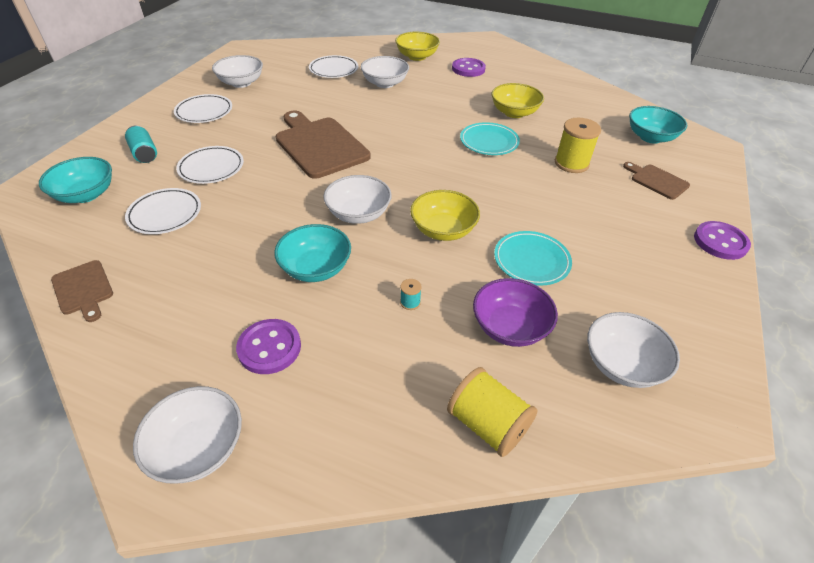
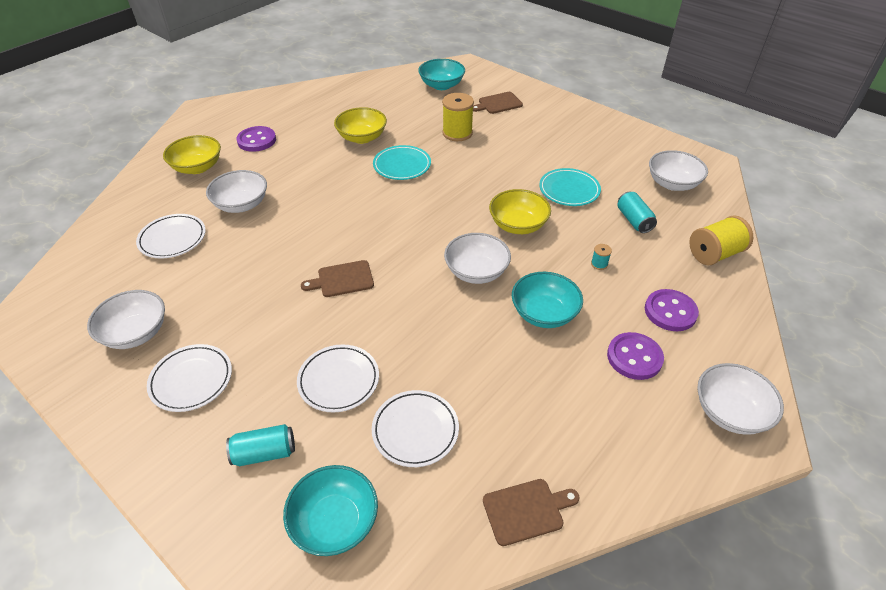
camera: 70 degrees left, 0 degrees up
brown cutting board [276,111,371,179] -> brown cutting board [301,260,374,297], size x0.51
purple bowl [473,278,558,347] -> turquoise can [617,192,657,233]
purple button [694,221,751,260] -> purple button moved to [645,289,699,331]

